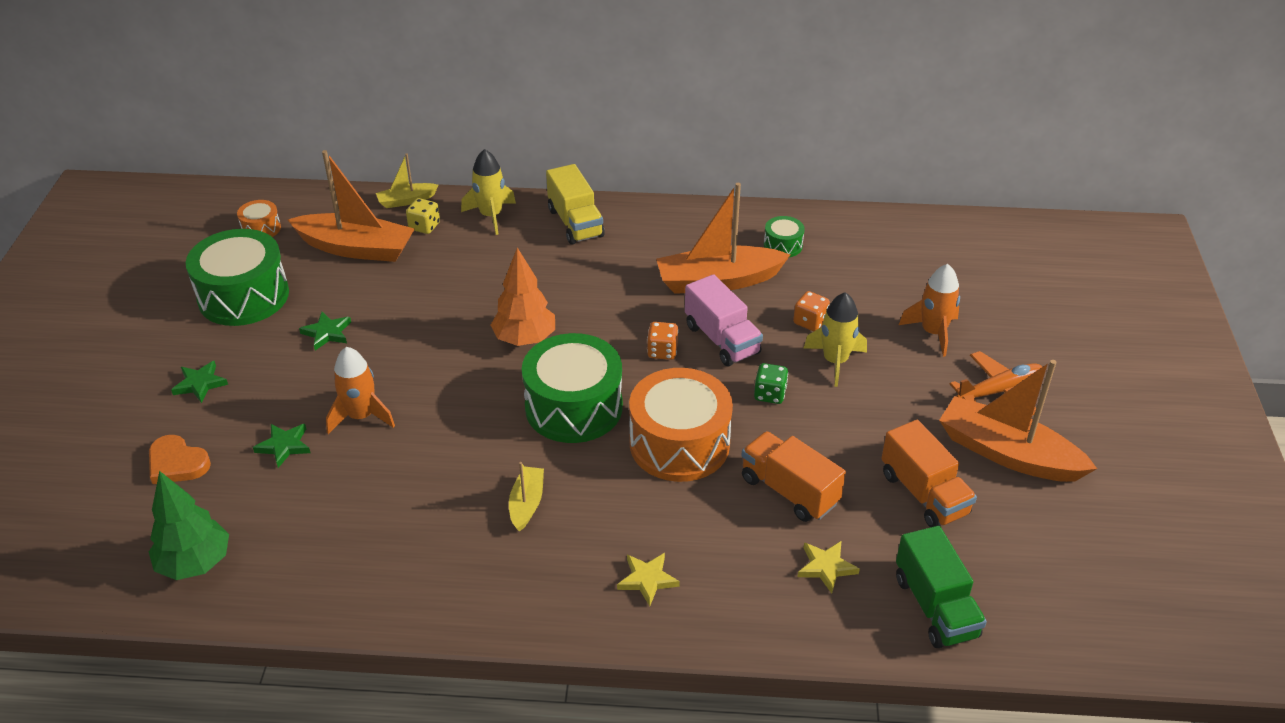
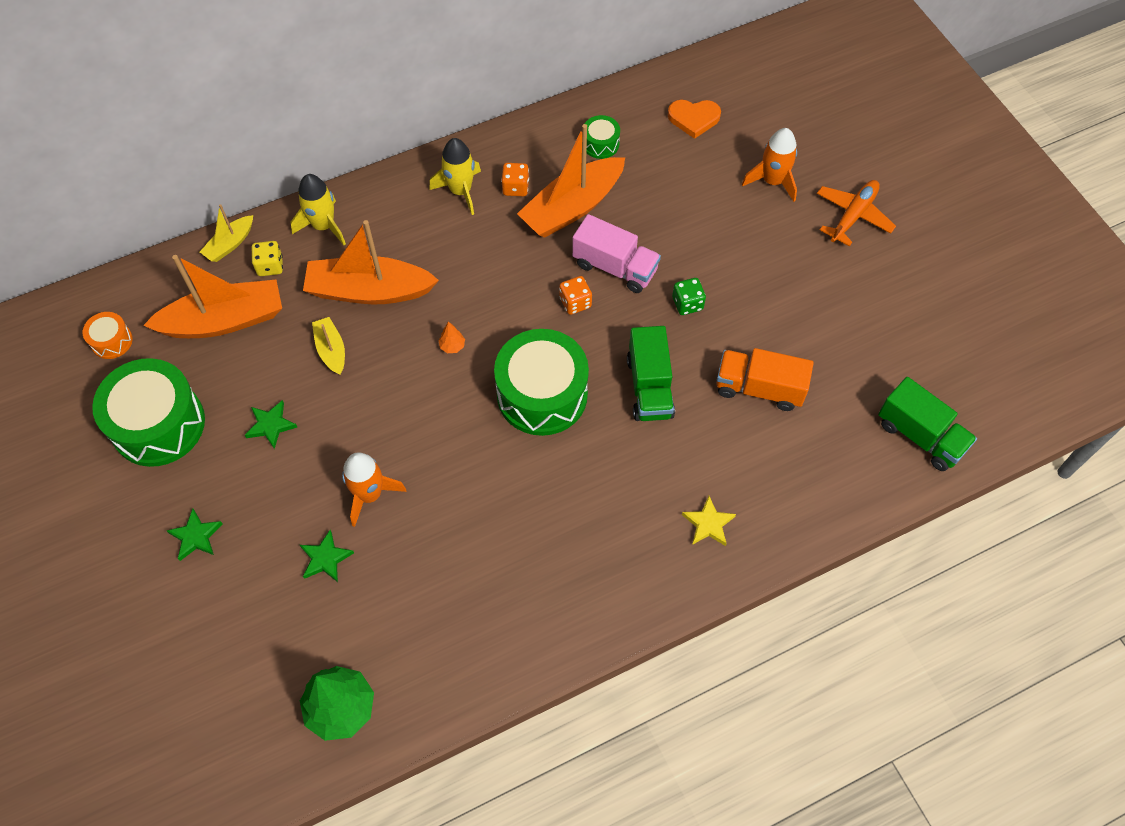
camera: 30 degrees left, 20 degrees up
orange heart [149,435,211,484] -> orange heart moved to [668,100,721,139]
orange tree [491,248,555,346] -> orange tree [439,321,465,353], size x0.43
yellow boat [509,462,544,532] -> yellow boat moved to [312,317,345,375]
yellow truck [546,164,605,245] -> none
orange drum [629,368,733,482] -> green truck [627,326,675,421]
orange dice [793,291,830,331] -> orange dice moved to [501,163,529,196]
yellow star [797,541,860,593] -> none
yellow rocket [803,292,867,387] -> yellow rocket moved to [429,138,481,215]
orange truck [881,420,977,527] -> none
orange boat [939,360,1097,482] -> orange boat moved to [303,220,439,304]

